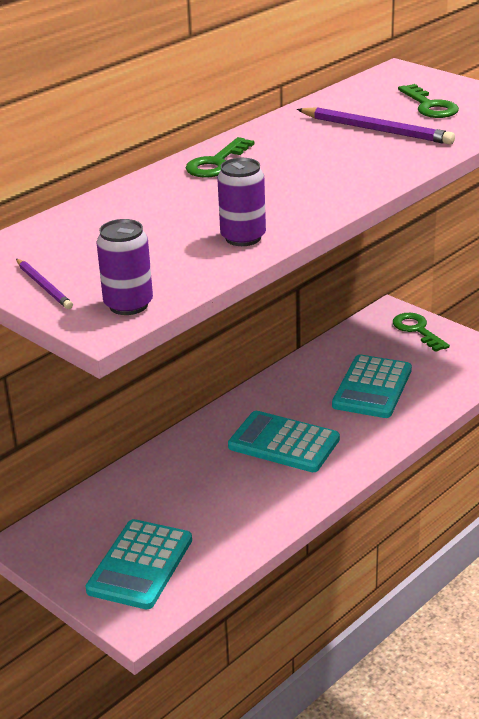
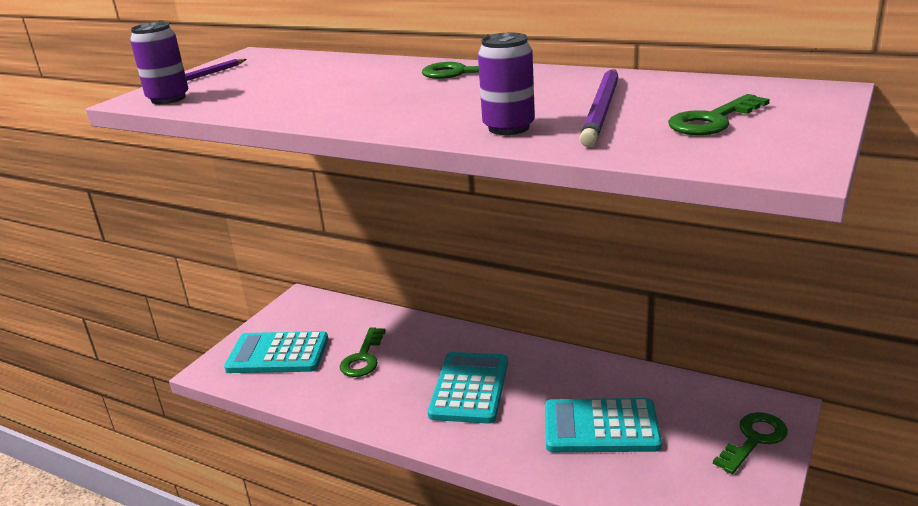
camera: 75 degrees right, 5 degrees down
purple can [217,158,266,246] -> purple can moved to [478,33,535,135]
none -> green key [340,328,386,377]

